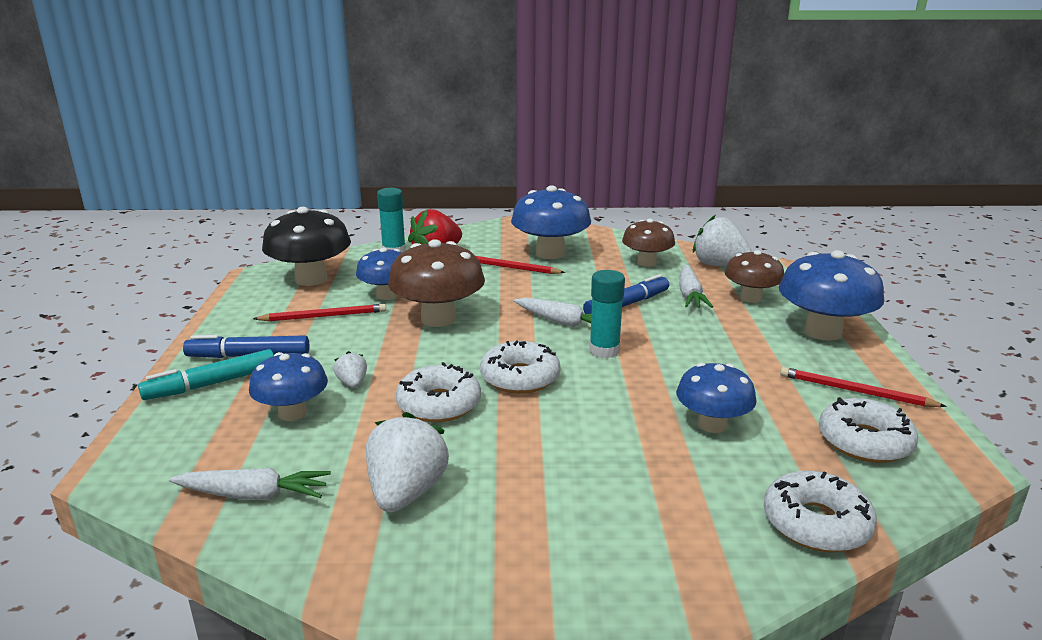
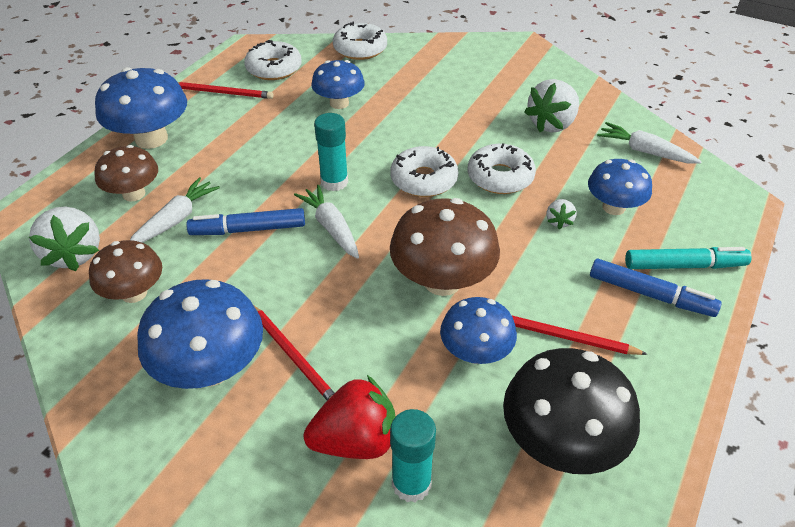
camera: 150 degrees left, 20 degrees up
red pencil [780,367,947,407] -> red pencil turned 45 degrees counterclockwise [178,82,274,99]

